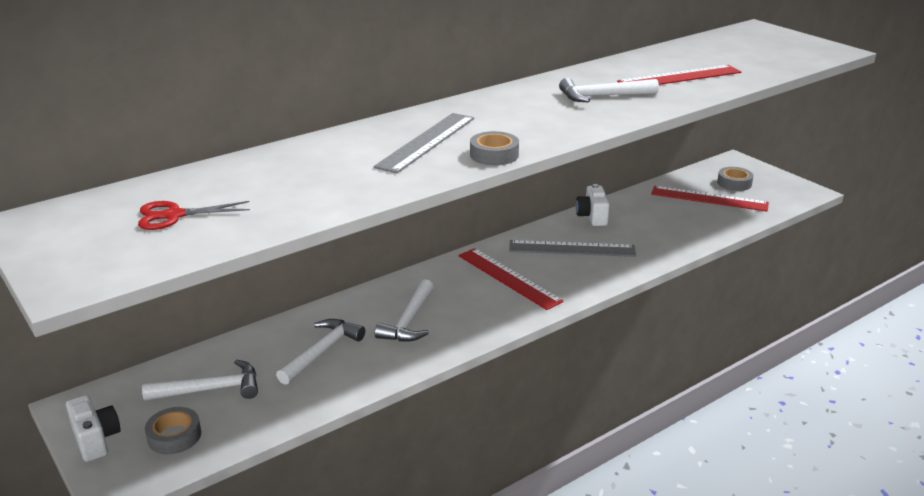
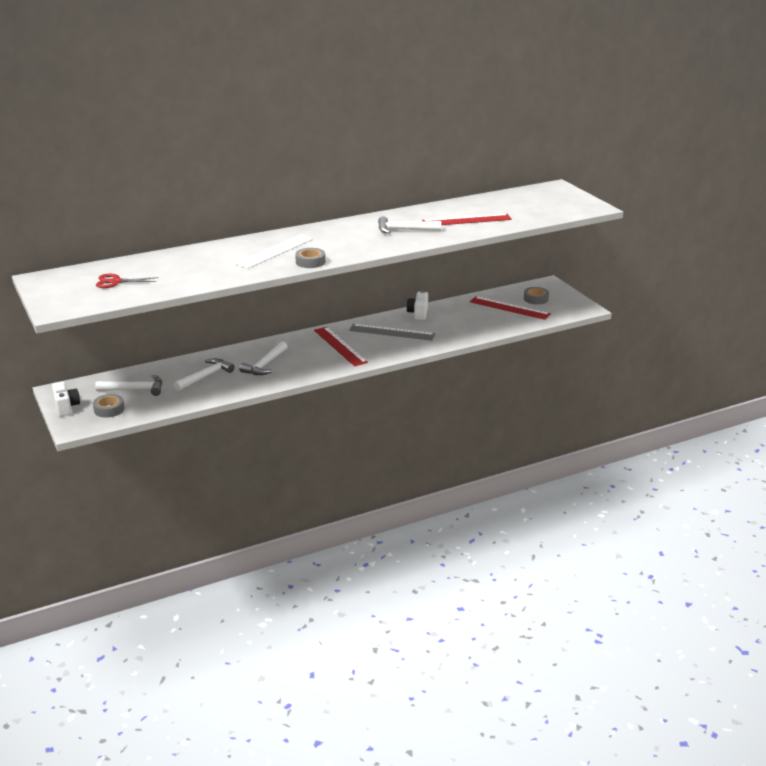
camera: 10 degrees right, 0 degrees up
grey ruler [373,113,474,173] -> white ruler [236,235,313,269]

